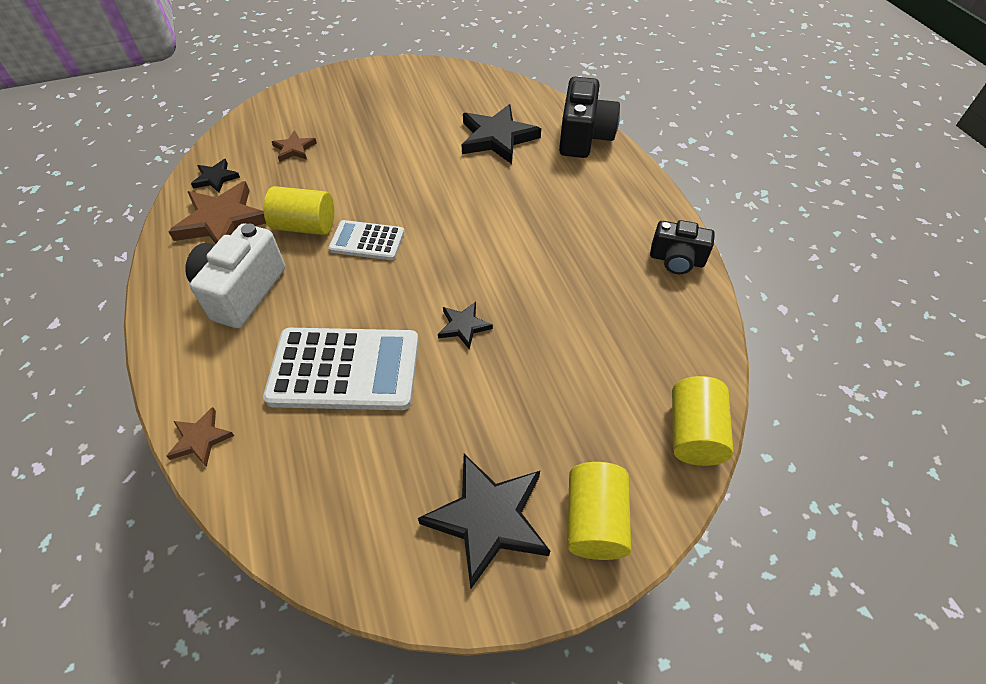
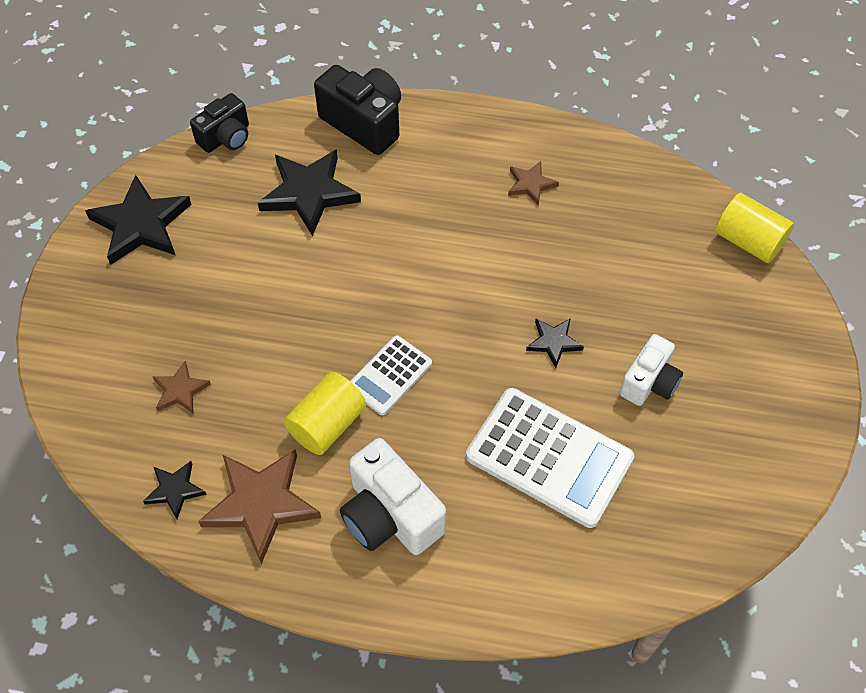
camera: 60 degrees left, 5 degrees up
brown star [166,407,234,467] -> brown star moved to [508,161,559,205]
white calculator [263,328,419,410] -> white calculator turned 90 degrees clockwise [466,388,634,528]
black star [418,454,550,589] -> black star moved to [86,175,192,265]
yellow cylinder [567,462,631,560] -> none
black camera [650,220,715,274] -> black camera moved to [190,93,249,153]
none -> white camera [619,334,683,406]

